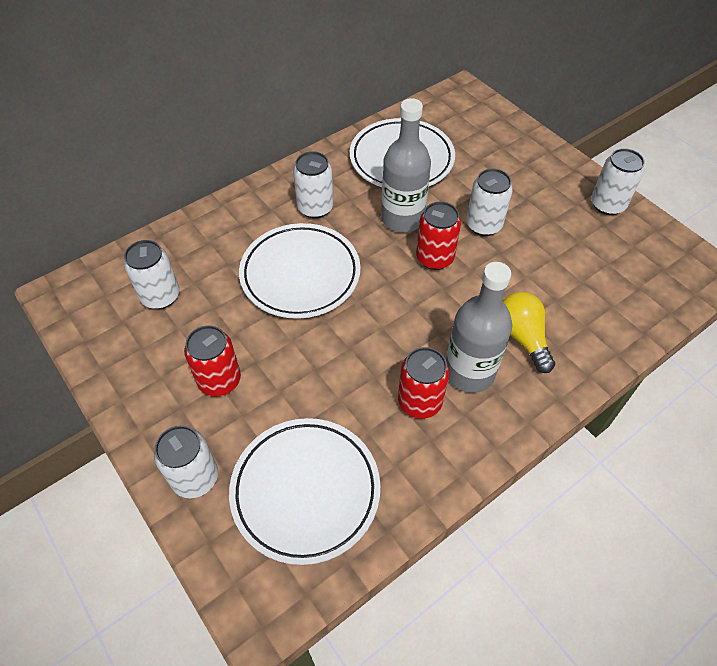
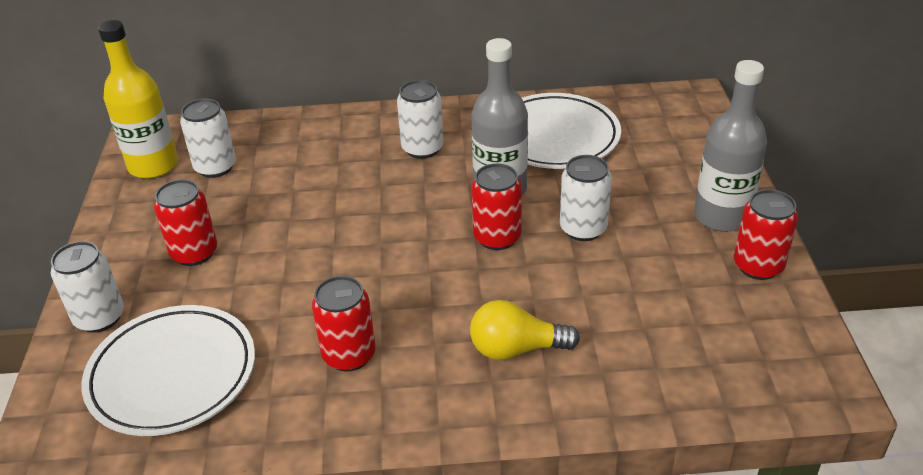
camera: 35 degrees right, 15 degrees down
white plate [239,223,361,319] -> none
grey bottle [446,262,512,393] -> grey bottle moved to [694,60,767,232]
yellow light bulb [502,292,555,373] -> yellow light bulb turned 105 degrees counterclockwise [470,300,580,360]
white can [591,148,645,215] -> red can [734,189,798,280]
none -> yellow bottle [98,20,178,179]

